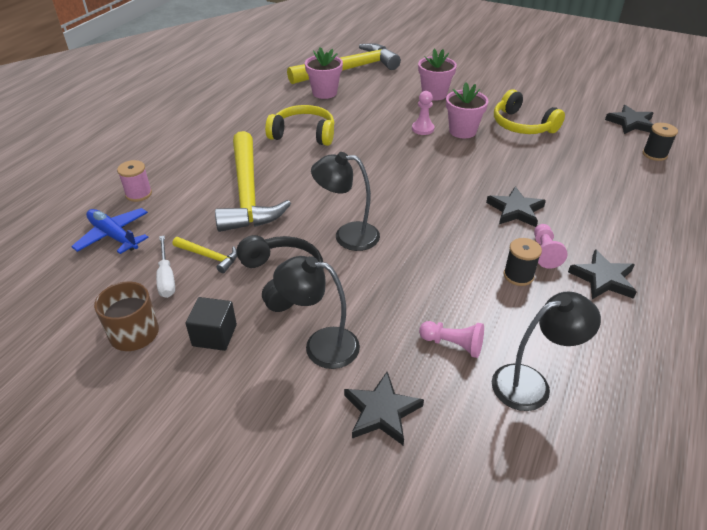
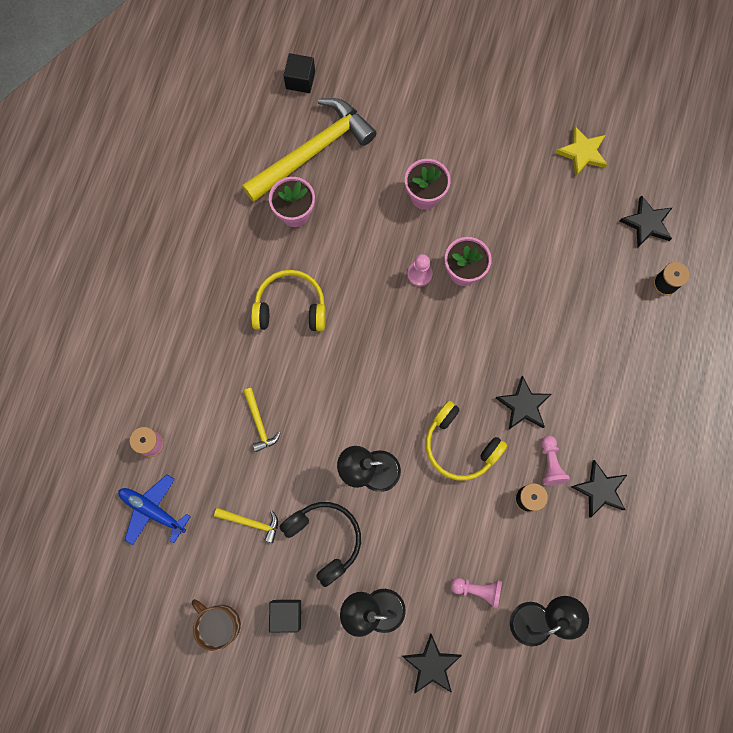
camera: 10 degrees left, 35 degrees up
white screwdriver [156,236,175,298] -> none
yellow hammer [215,131,291,232] -> yellow hammer [243,388,280,452], size x0.42
yellow headphones [494,89,565,134] -> yellow headphones moved to [426,401,507,481]
none -> black cube [284,53,315,93]
none -> yellow star [555,126,608,177]

